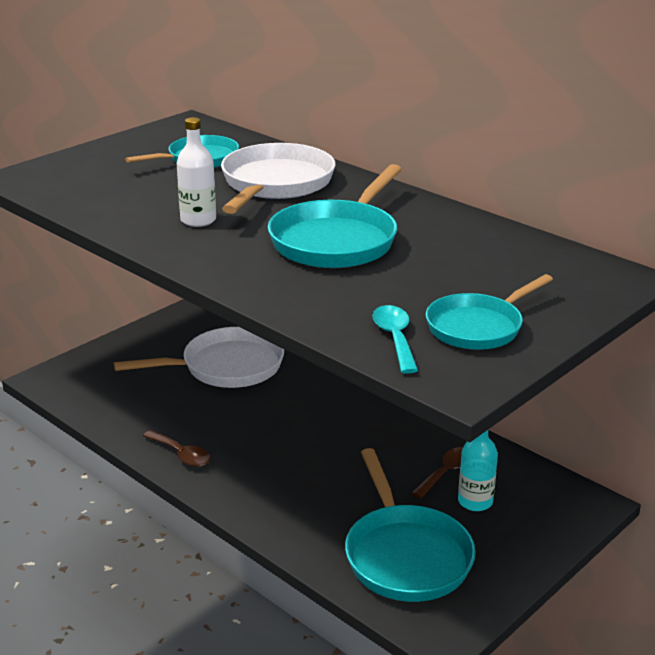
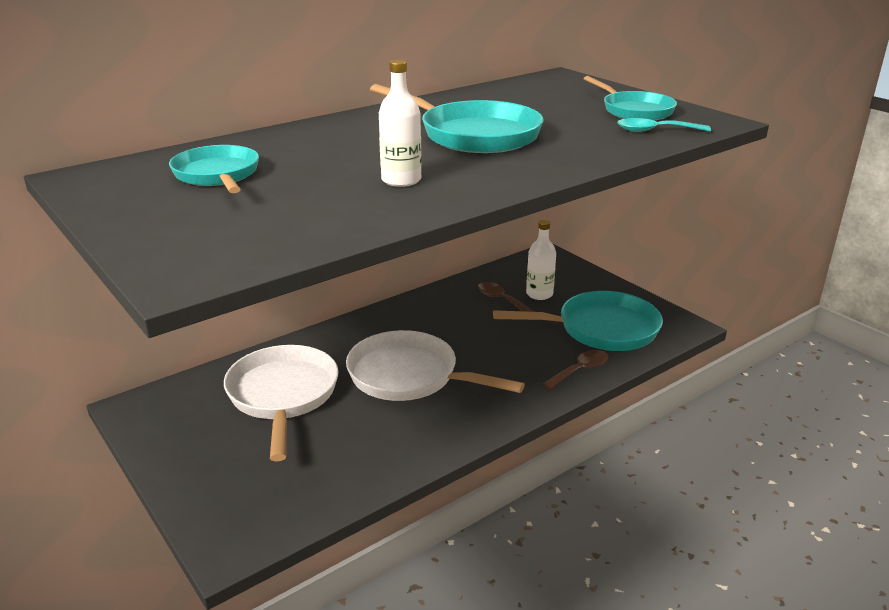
camera: 80 degrees left, 0 degrees up
brown spoon [143,430,211,467] -> brown spoon moved to [543,350,609,390]
white pan [221,143,335,214] -> white pan moved to [346,330,525,401]
turquoise bottle [458,430,498,511] -> white bottle [526,220,556,300]

